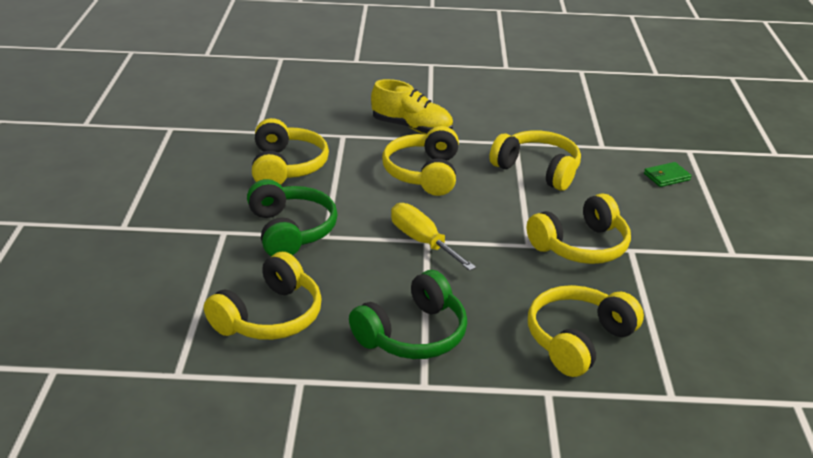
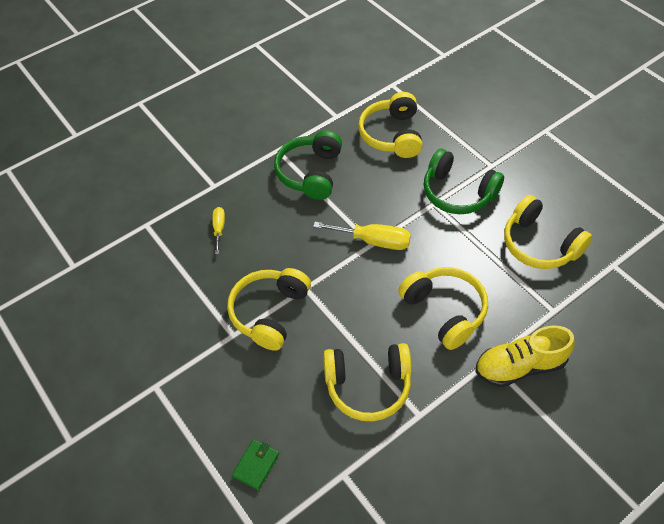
camera: 145 degrees right, 20 degrees up
yellow headphones [528,285,644,377] -> yellow screwdriver [212,207,225,254]

